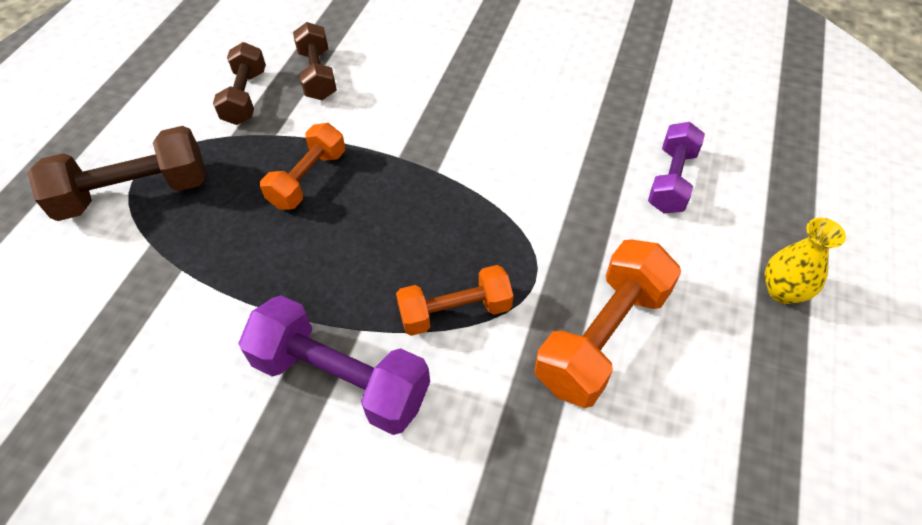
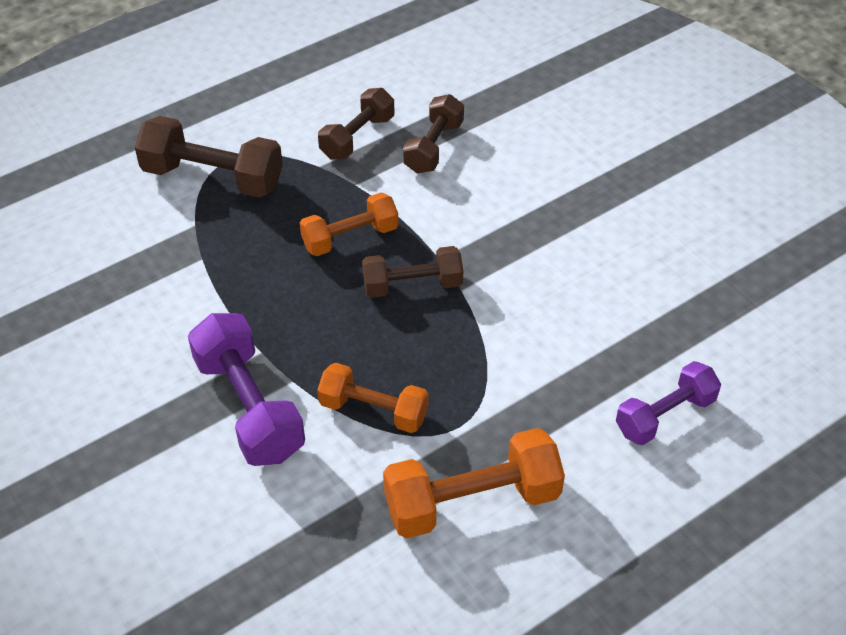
camera: 35 degrees right, 5 degrees down
yellow vase [765,218,846,304] -> none
none -> brown dumbbell [362,246,463,298]

